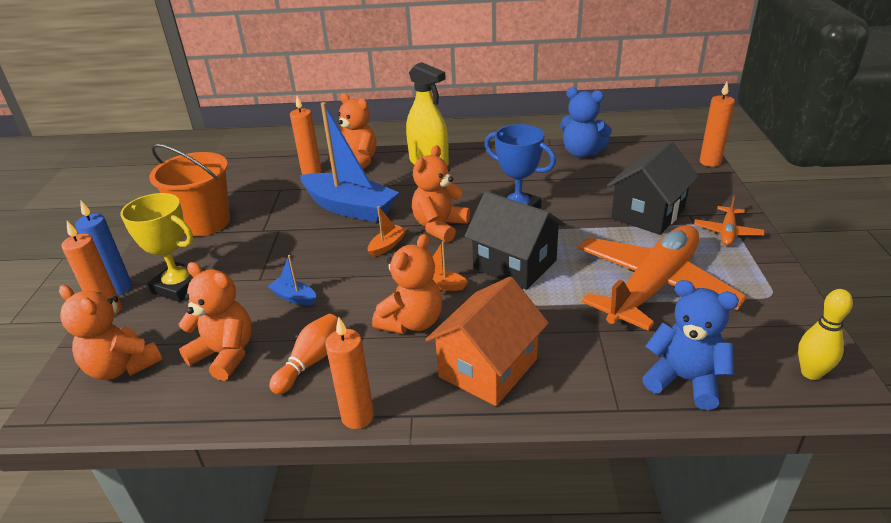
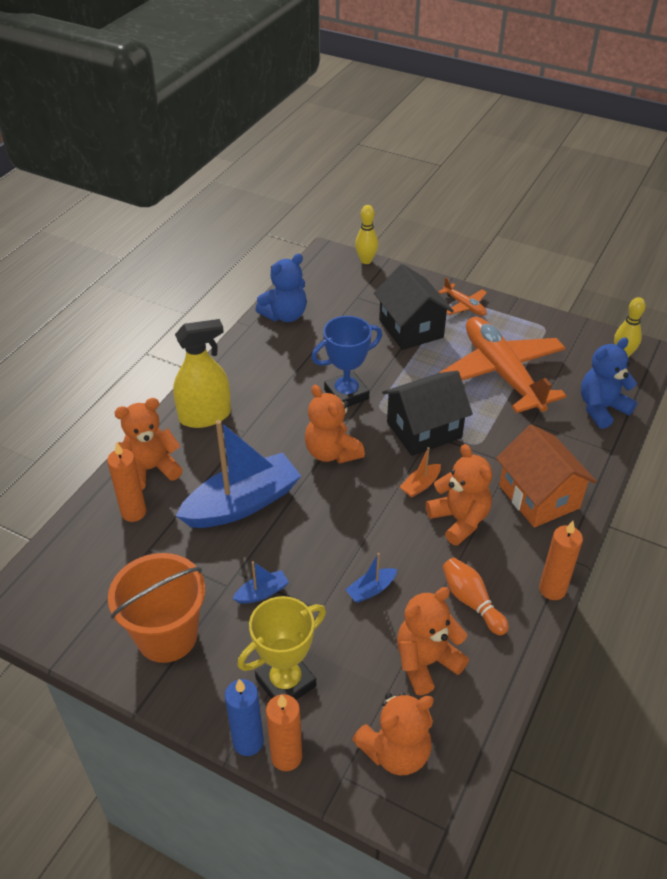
camera: 65 degrees left, 10 degrees up
orange boat [368,206,407,257] -> none
orange candle [700,82,735,167] -> yellow bowling pin [355,205,378,264]
none -> blue boat [233,561,289,604]

